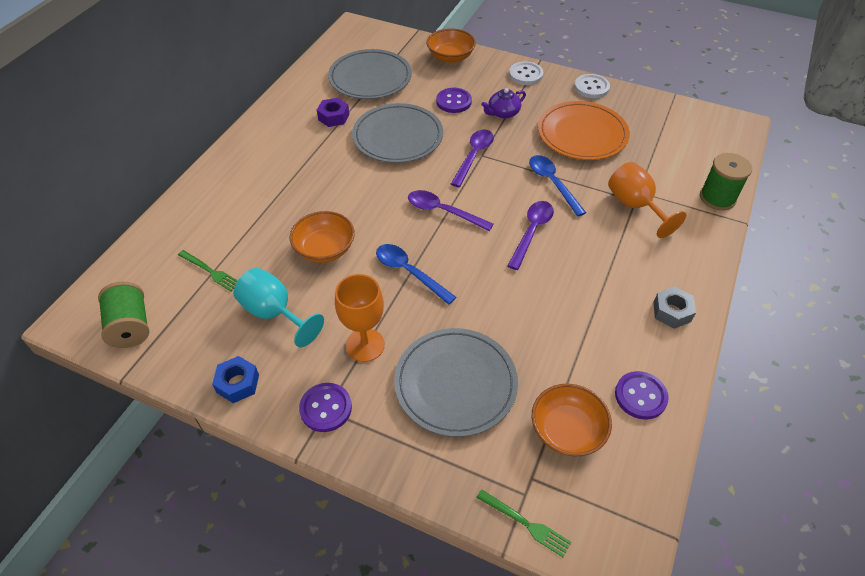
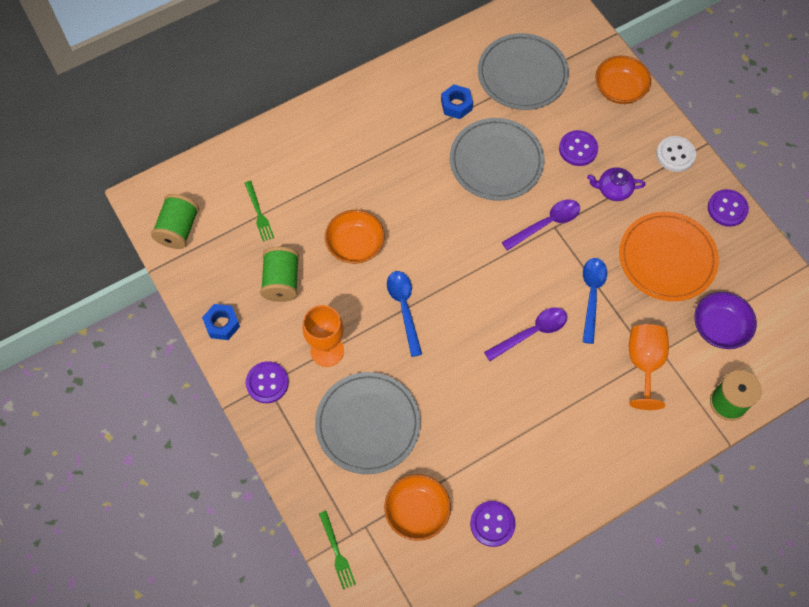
camera: 35 degrees right, 15 degrees up
turquoise goblet [234,268,324,348] -> green spool [260,247,299,302]
purple nut [317,98,349,127] -> blue nut [441,85,473,119]
purple spoon [408,190,494,231] -> none
white button [574,74,610,98] -> purple button [708,189,749,227]
grey nut [653,287,696,329] -> none
none -> purple bowl [694,292,757,349]

